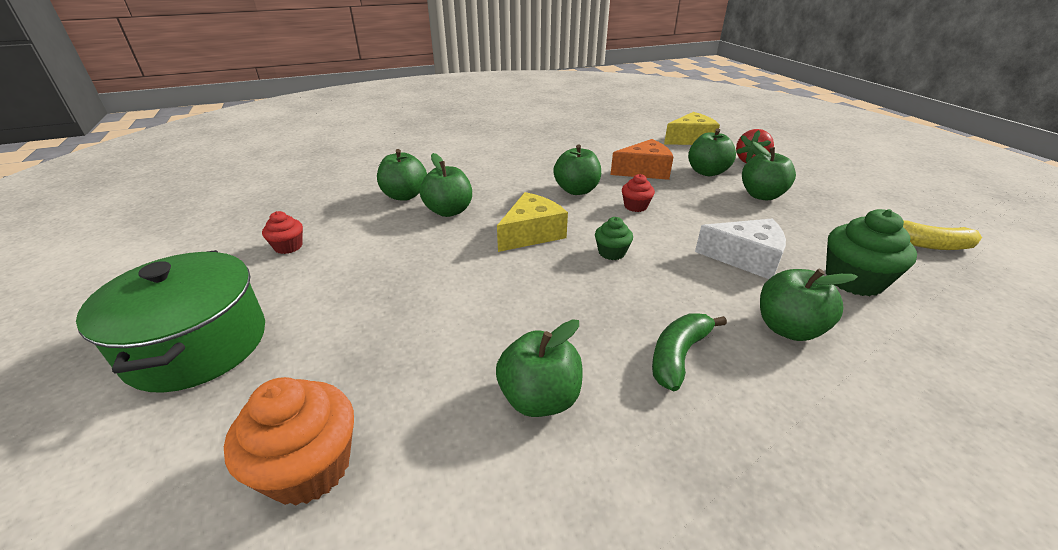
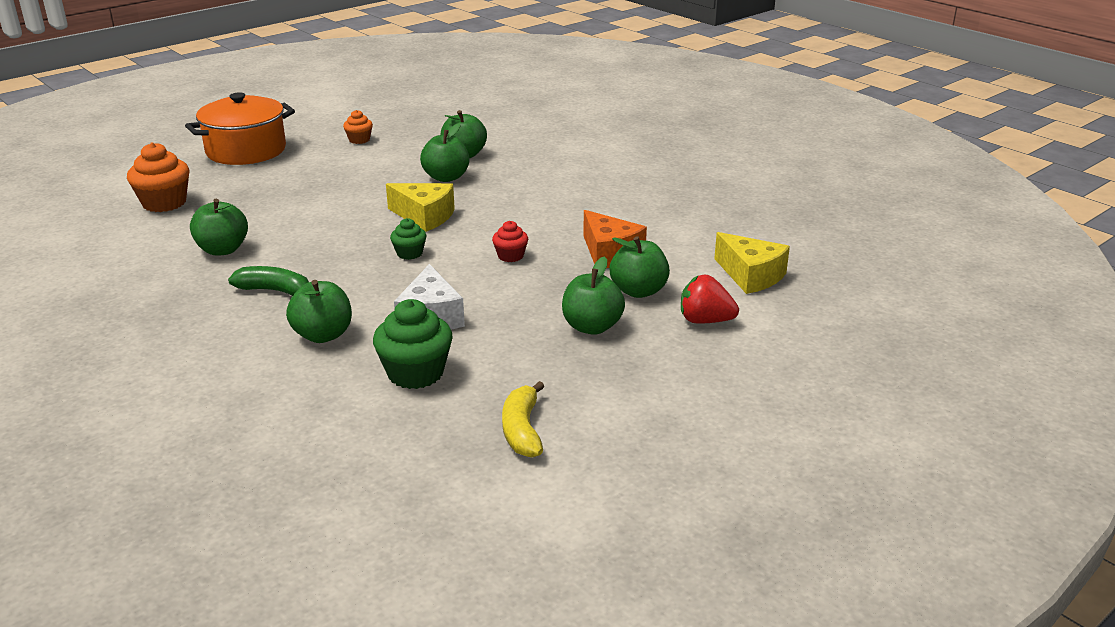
camera: 70 degrees right, 5 degrees down
green pot [76,250,265,393] -> orange pot [185,92,295,165]
red cupcake [262,211,303,254] -> orange cupcake [343,110,373,144]
green apple [553,144,601,195] -> none

